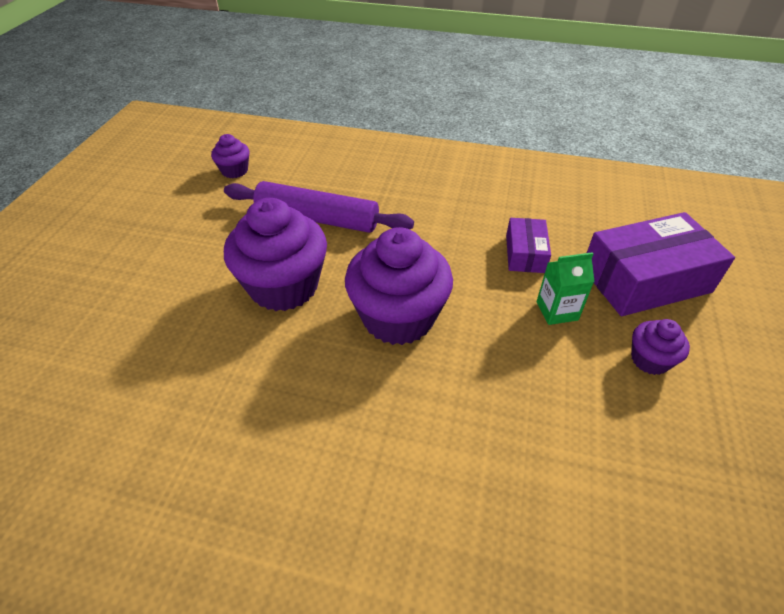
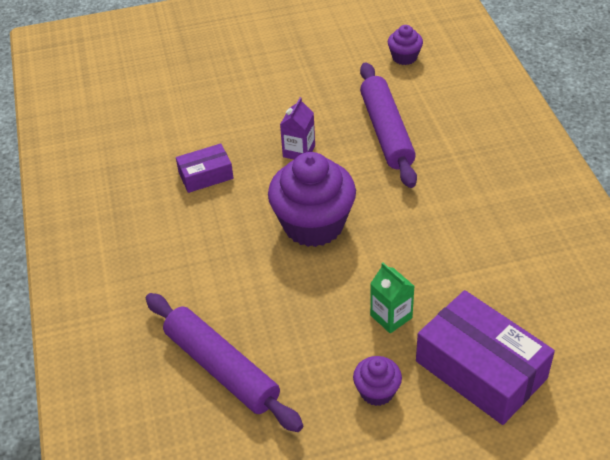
camera: 65 degrees right, 0 degrees up
purple cupcake [224,198,327,311] -> purple carton [280,97,315,160]
purple box [506,218,551,273] -> purple box moved to [176,143,234,193]
none -> purple rolling pin [146,293,303,432]

